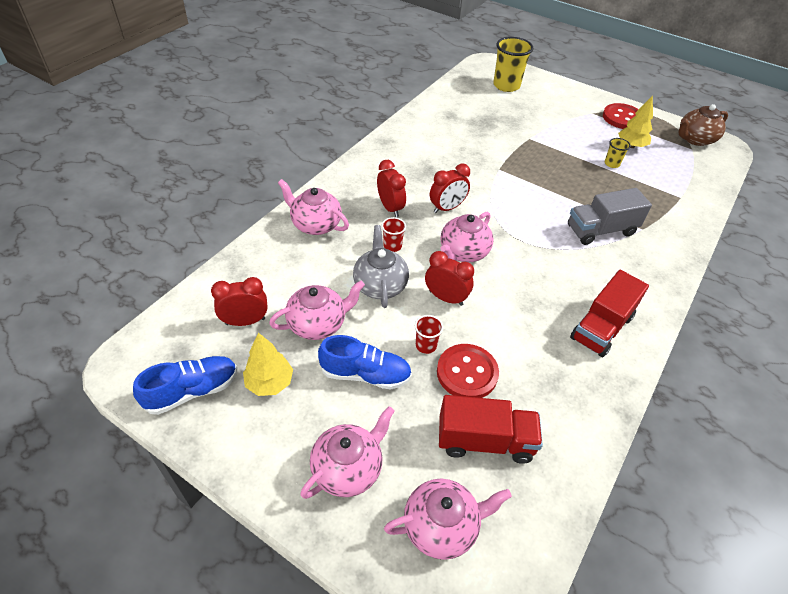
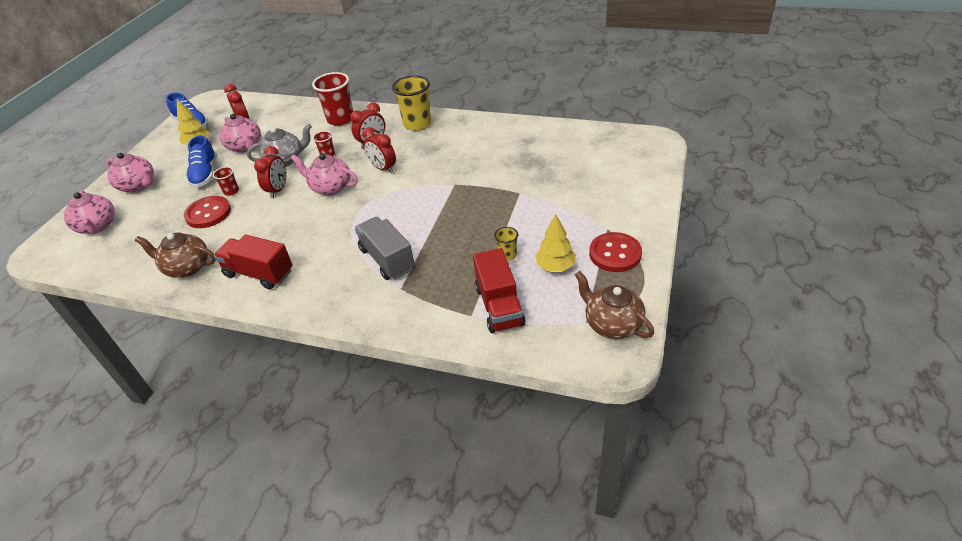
camera: 80 degrees right, 5 degrees down
pink teapot [278,179,349,235] -> red cup [312,72,353,126]
red truck [439,395,543,464] -> red truck moved to [473,248,525,333]
yellow cup [493,37,533,92] -> yellow cup moved to [392,75,431,131]
none -> brown teapot [135,233,216,278]

